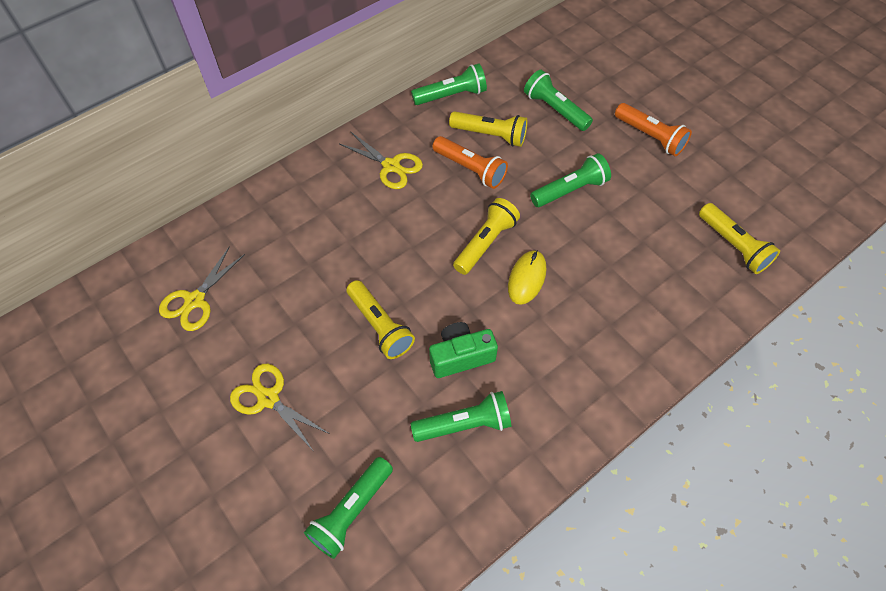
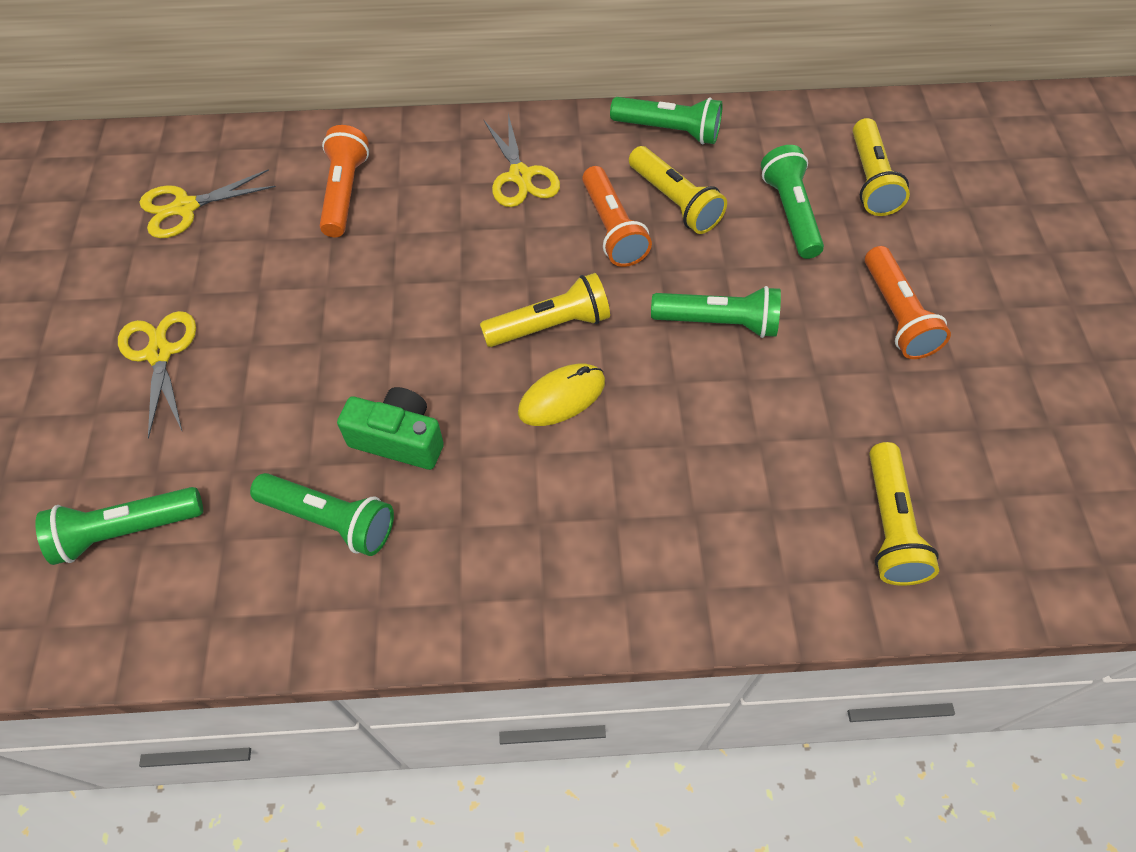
camera: 35 degrees right, 0 degrees up
yellow flashlight [346,280,415,359] -> yellow flashlight moved to [853,118,910,216]
none -> orange flashlight [320,125,369,237]

